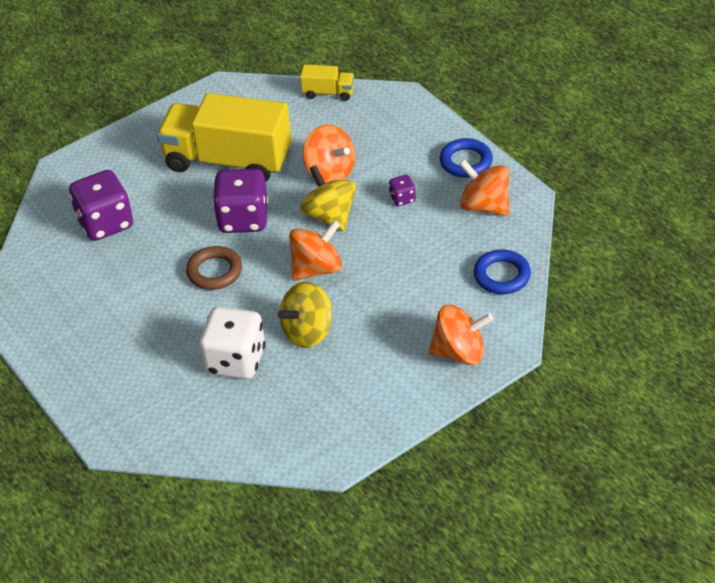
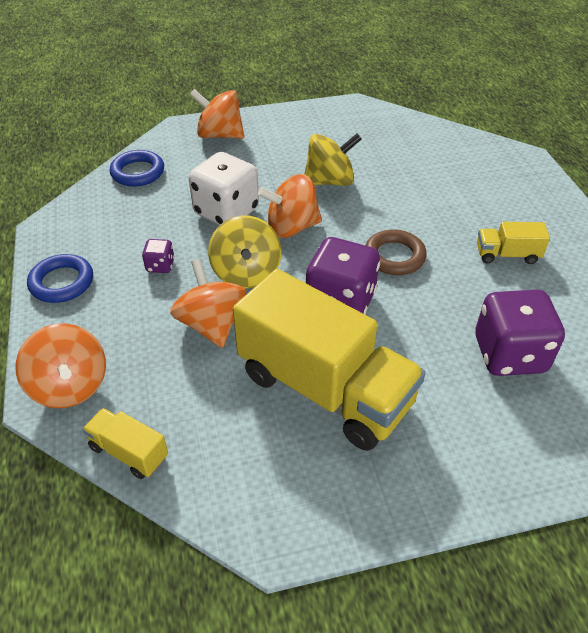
camera: 160 degrees left, 0 degrees up
white dice [199,307,266,379] -> white dice moved to [189,152,259,225]
orange spinning top [459,159,510,216] -> orange spinning top moved to [15,323,106,408]
none -> yellow truck [477,222,550,264]

